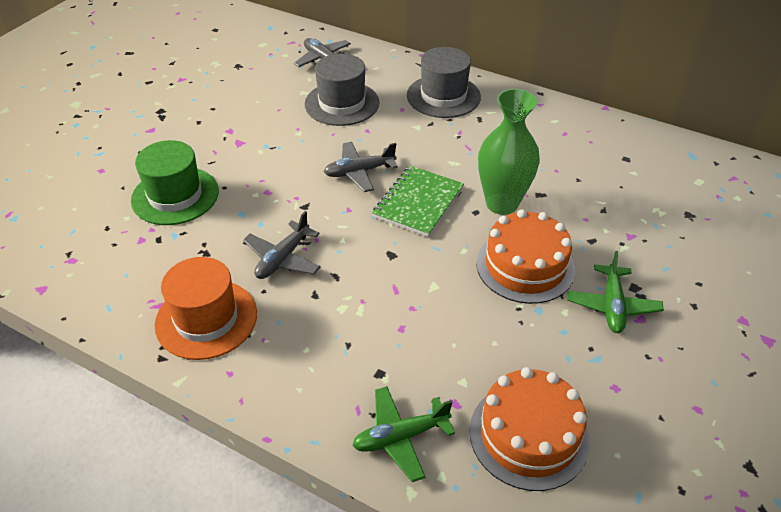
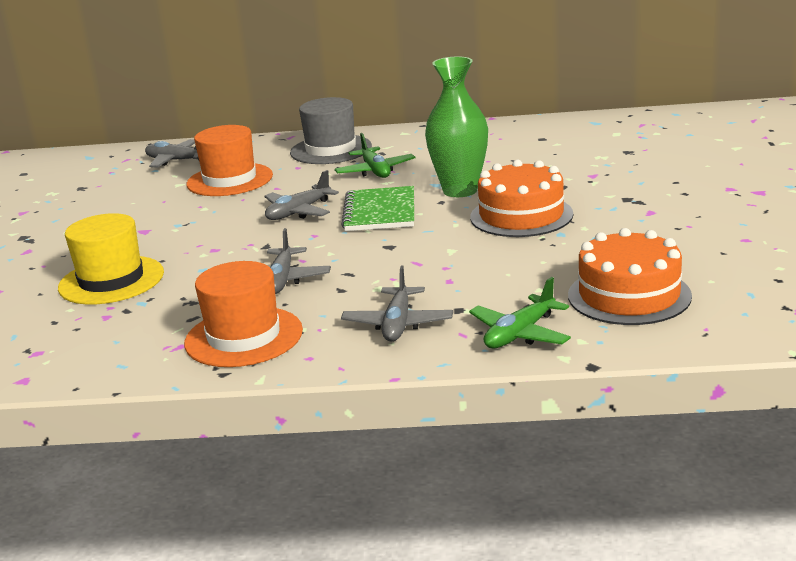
camera: 25 degrees left, 20 degrees down
green hat [131,140,219,225] -> yellow hat [58,213,164,305]
grey hat [304,54,380,126] -> orange hat [186,125,273,196]
green plane [567,251,664,333] -> green plane moved to [335,133,416,178]
none -> grey plane [341,266,453,342]

